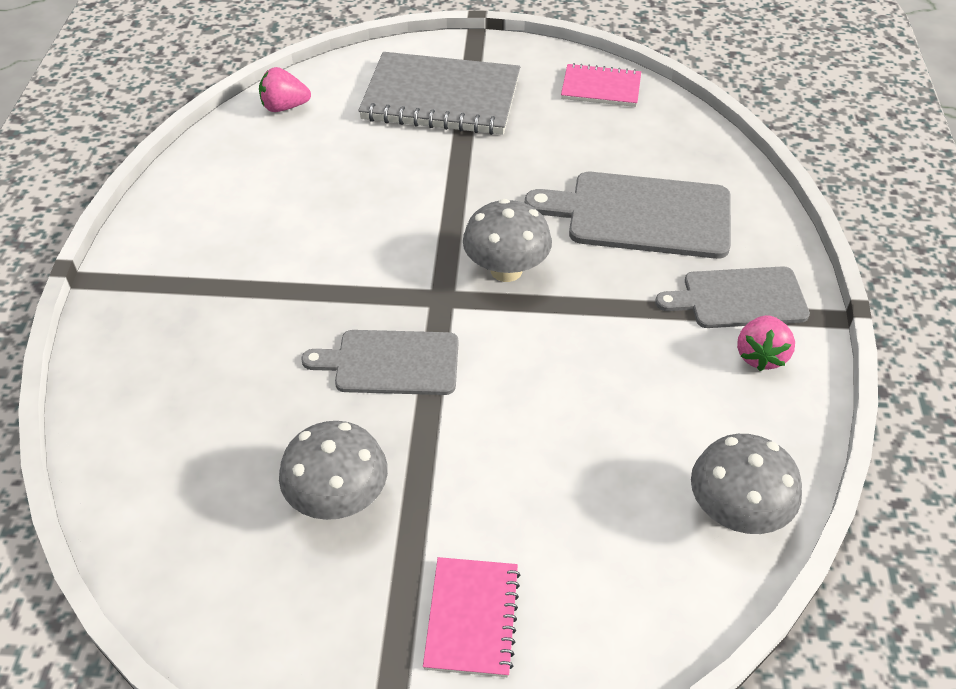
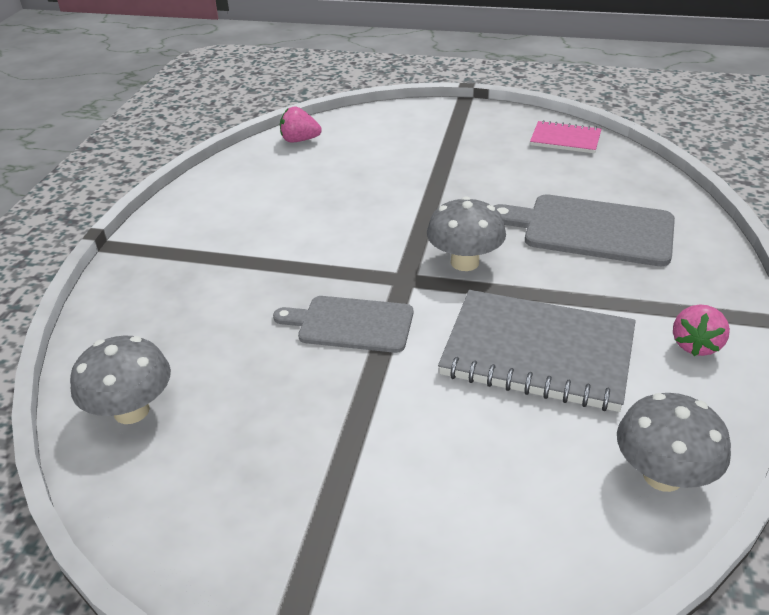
camera: 10 degrees right, 10 degrees down
grey mushroom [279,421,388,520] -> grey mushroom moved to [70,336,171,424]
grey notebook [358,52,520,135] -> grey notebook moved to [438,290,636,412]
pink notebook [423,557,520,677] -> none
grey cutting board [655,266,810,328] -> none

